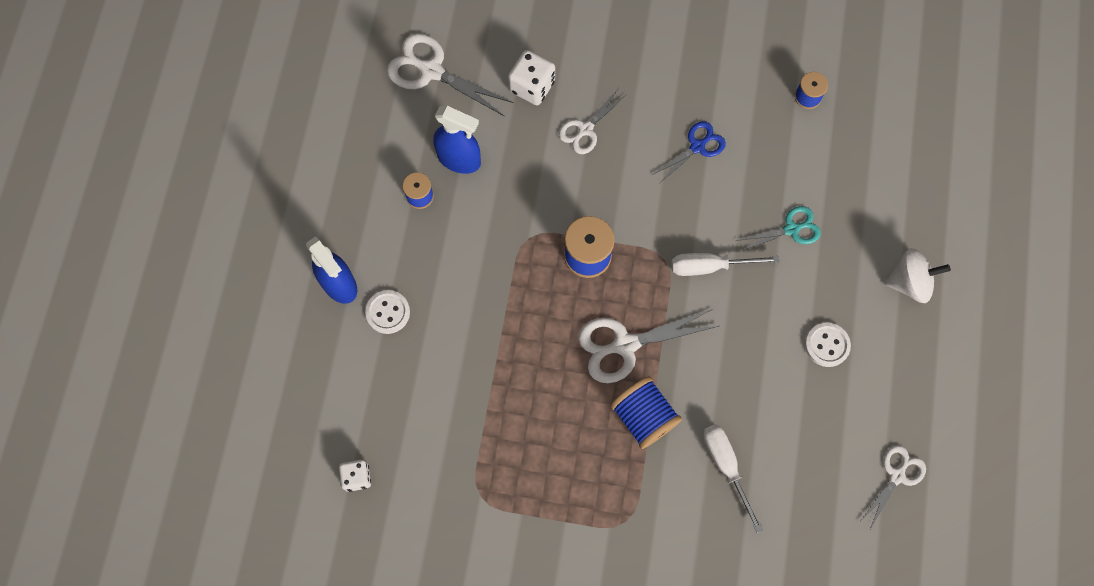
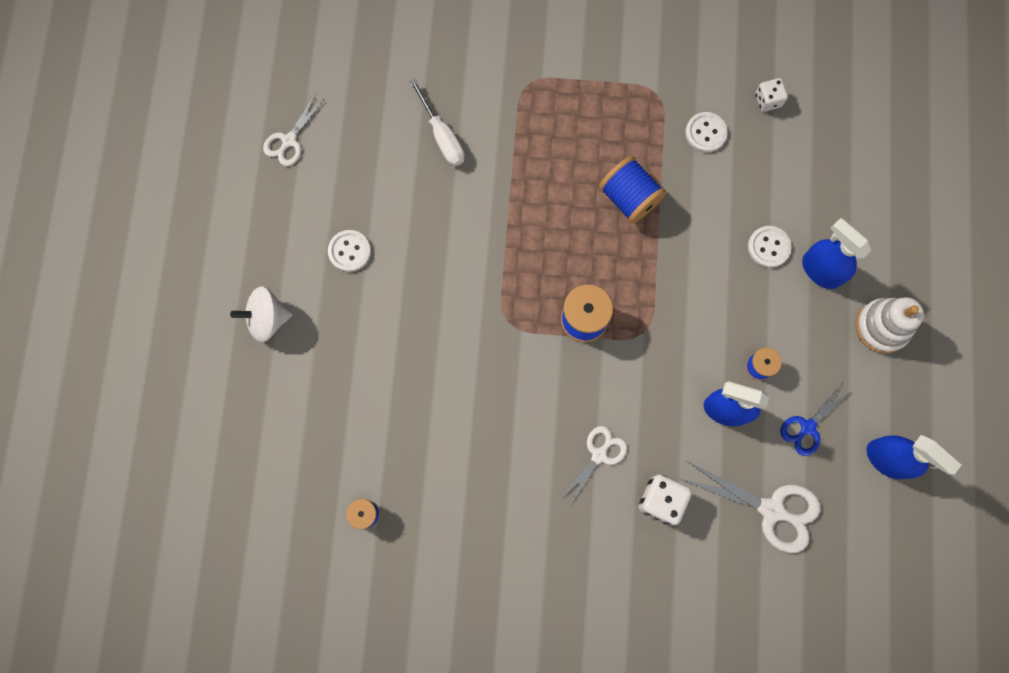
camera: 175 degrees right, 5 degrees up
white scissors [578,309,719,383] -> none
blue spool [610,376,682,449] -> blue spool moved to [599,156,666,224]
blue scissors [652,121,726,183] -> blue scissors moved to [780,383,851,456]
white screwdriver [672,253,779,276] -> none
turquoise scissors [736,206,821,251] -> none
none -> white button [685,112,727,153]
none -> white stacking toy [855,298,924,353]
none -> blue spray bottle [867,435,961,479]

